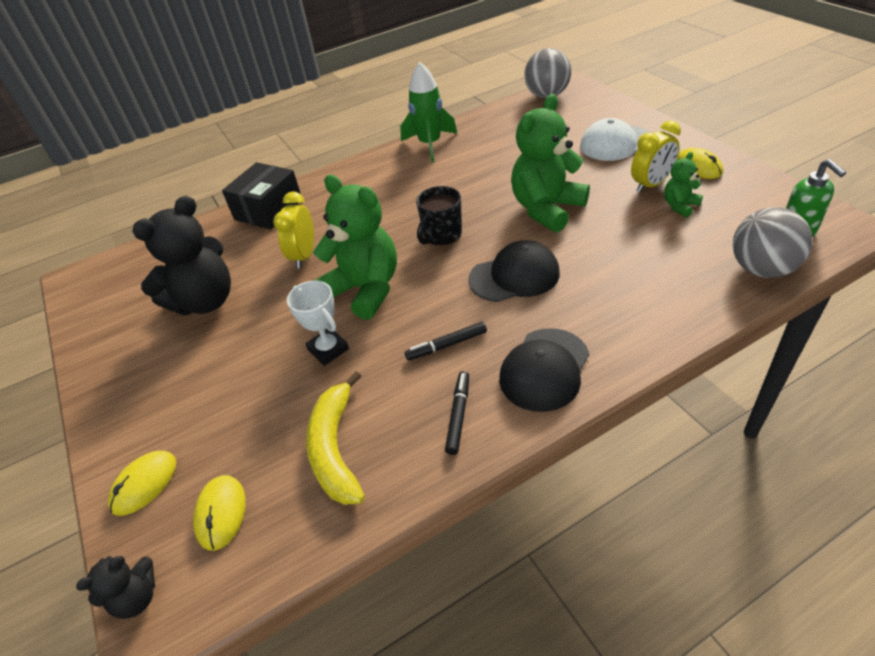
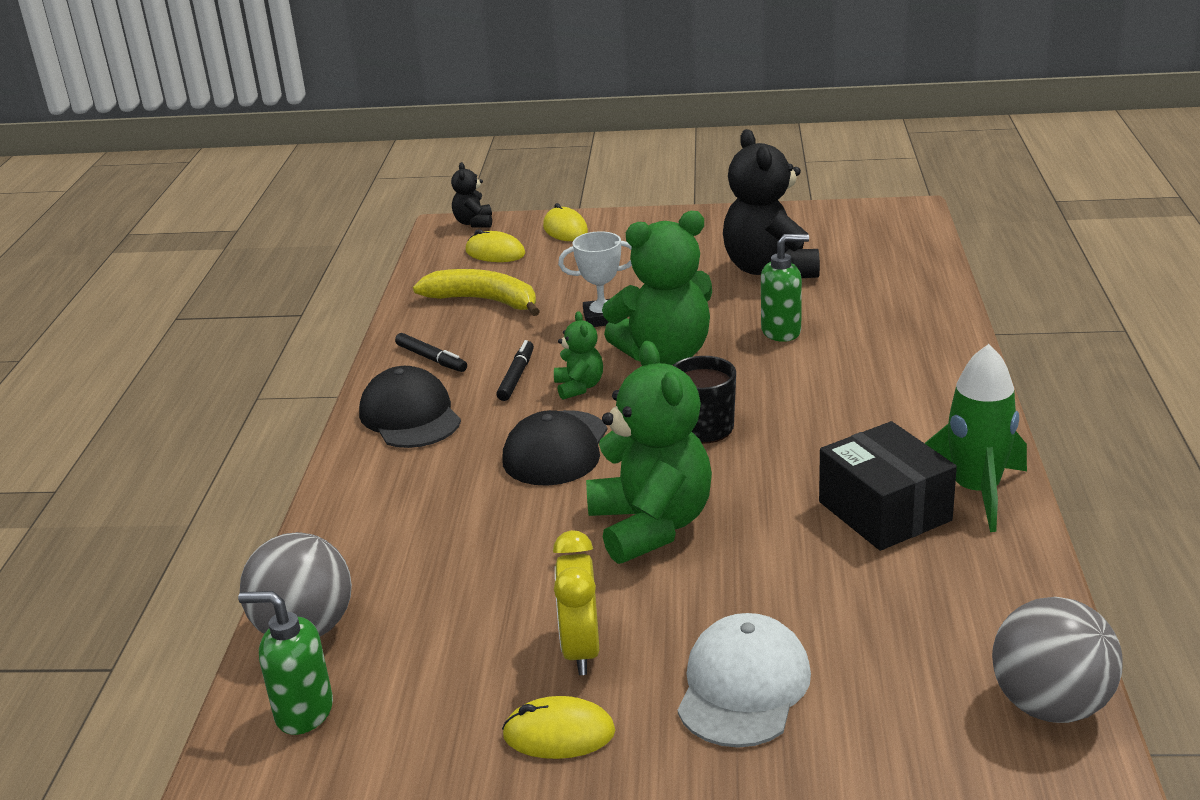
camera: 120 degrees right, 15 degrees down
black box [222,162,301,230] -> black box moved to [819,421,957,551]
yellow clock [273,191,314,269] -> green soap dispenser [761,234,809,342]
green teddy bear [664,152,703,218] -> green teddy bear moved to [554,311,603,400]

